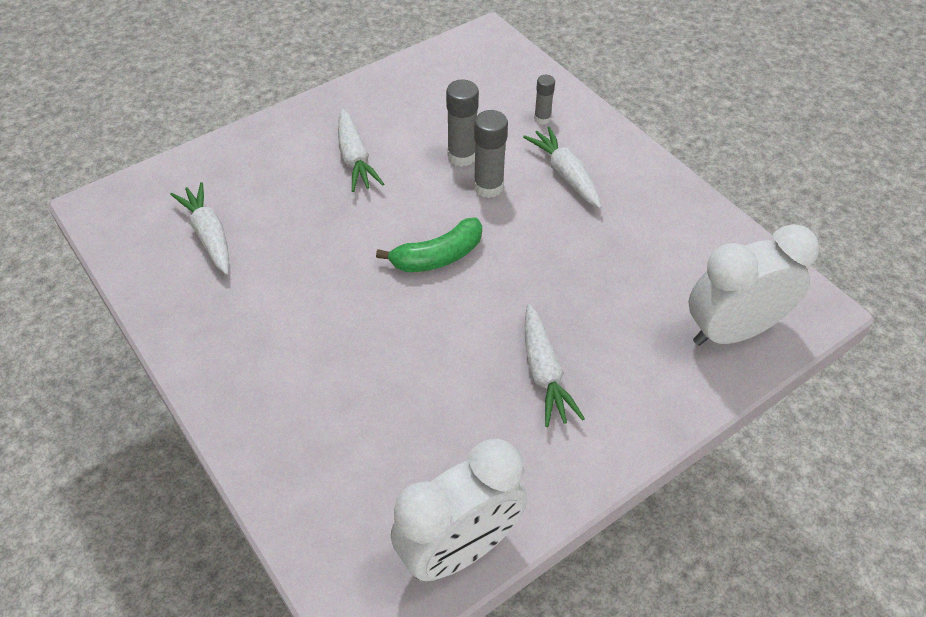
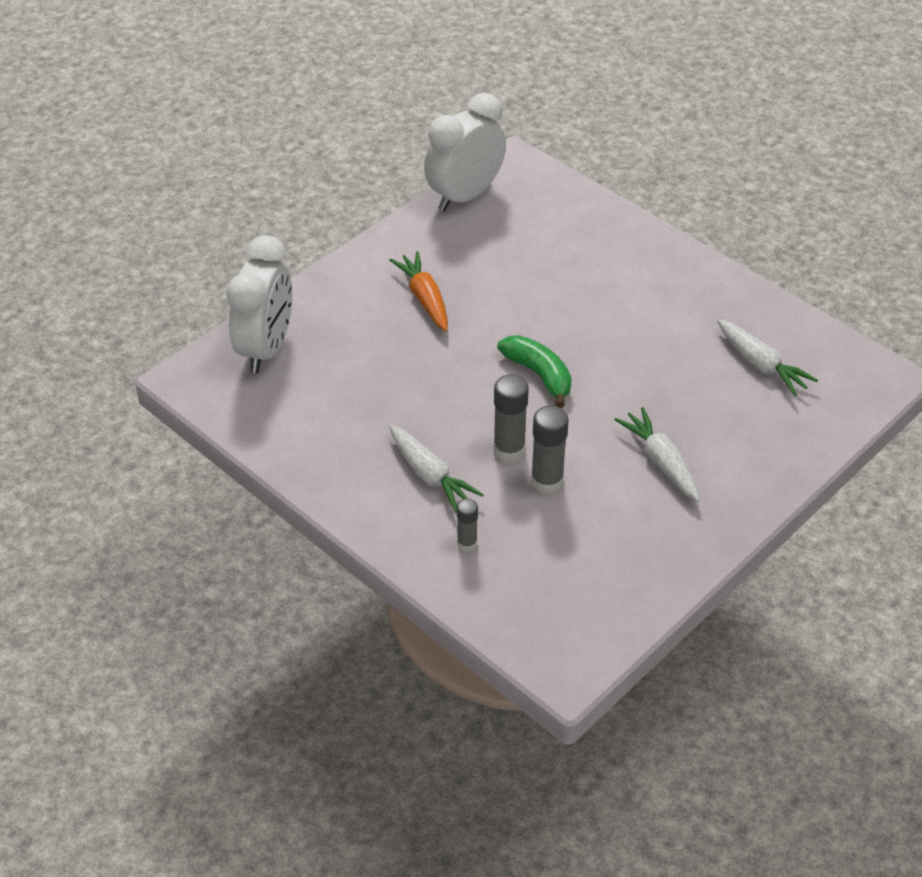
camera: 170 degrees right, 5 degrees down
green banana [376,218,482,272] -> green banana turned 90 degrees clockwise [497,335,572,408]
white carrot [525,304,585,427] -> orange carrot [390,251,448,331]
white clock [688,224,819,346] -> white clock turned 45 degrees counterclockwise [227,236,292,373]

